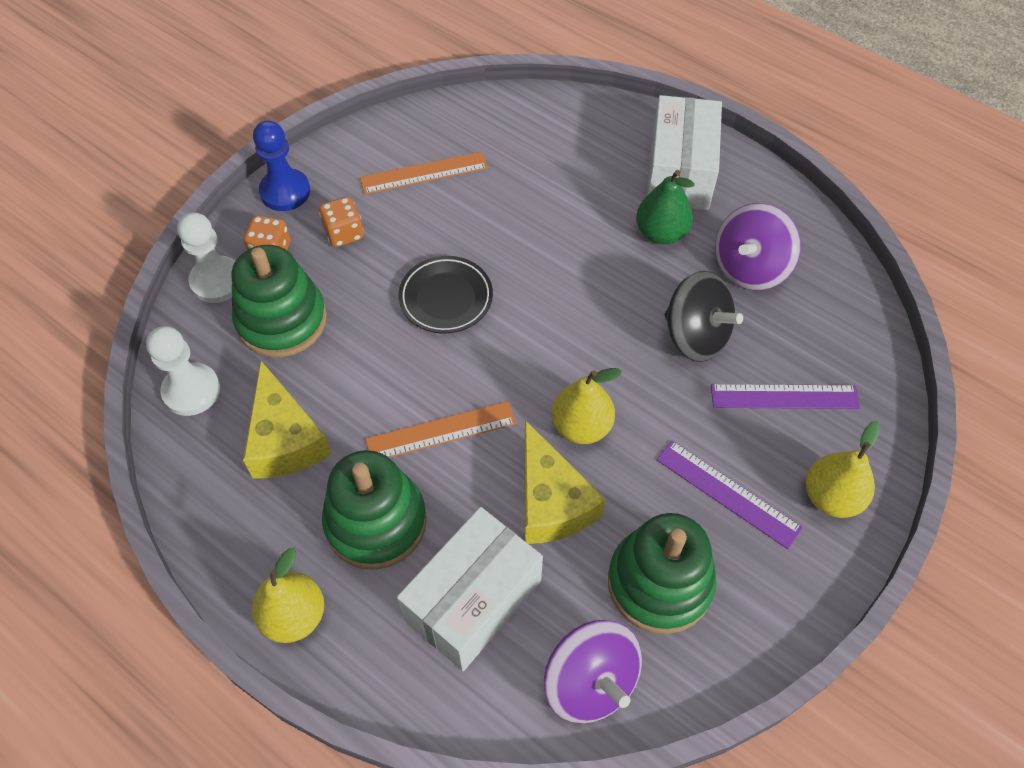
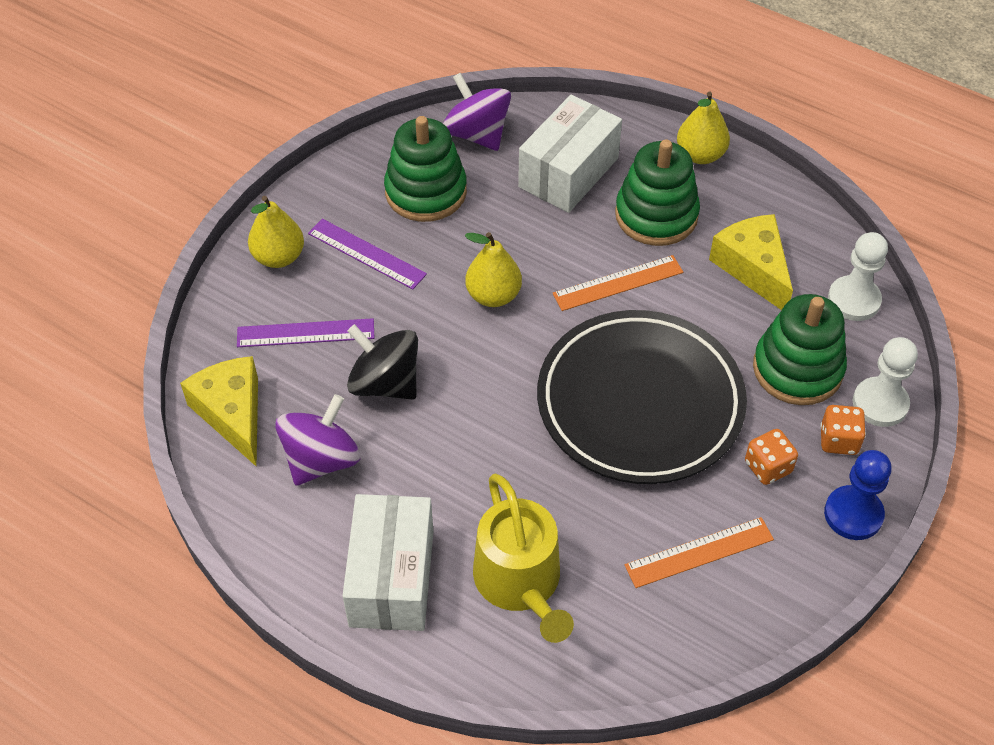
camera: 175 degrees right, 5 degrees down
black plate [399,256,493,334] -> black plate [537,310,747,484], size x2.14
yellow cheese [525,420,606,544] -> yellow cheese moved to [180,356,258,467]
green pear [636,170,695,244] -> none
none -> yellow watering can [473,474,574,643]

